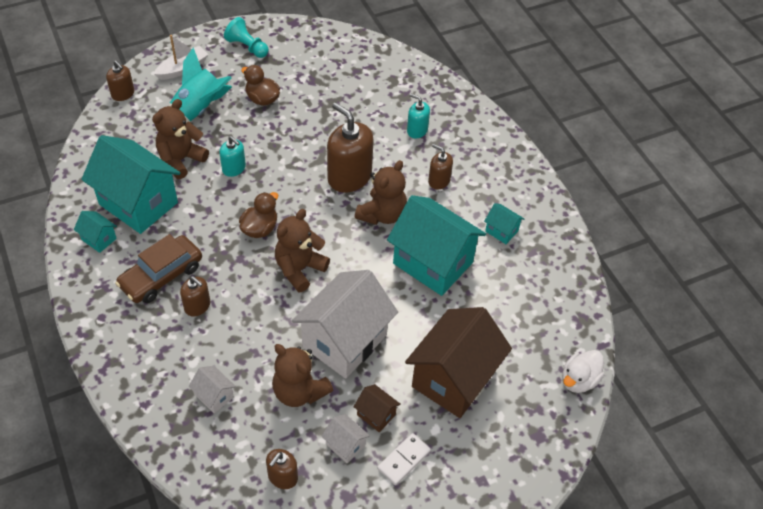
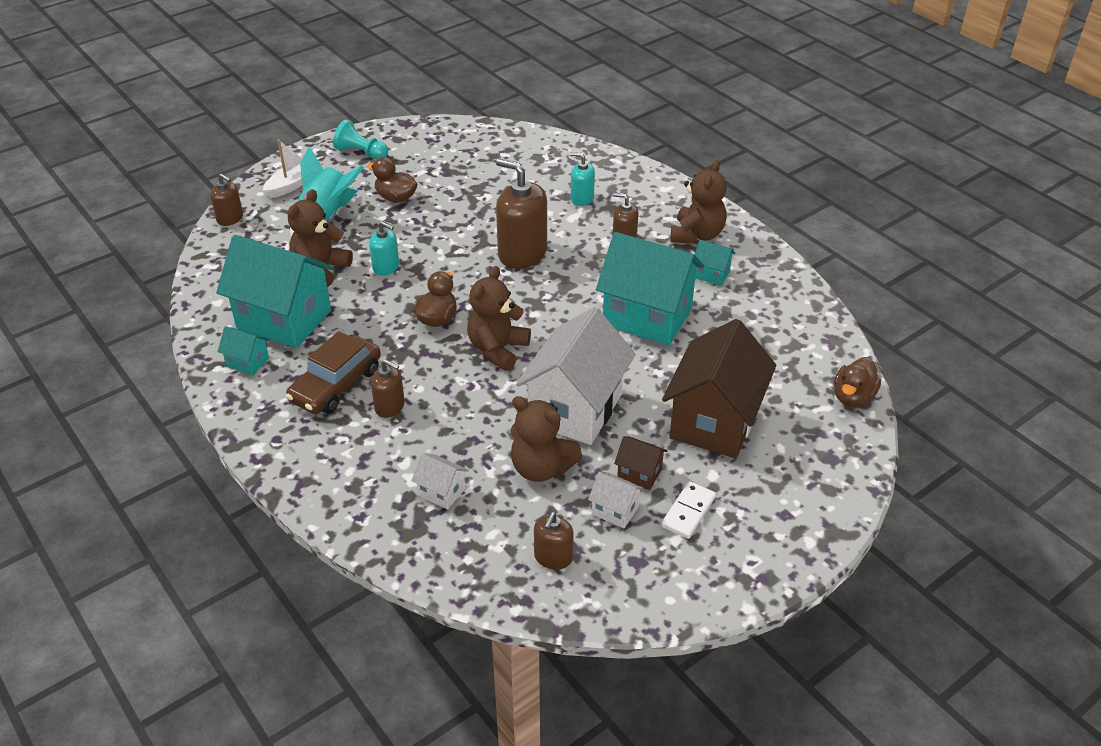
camera: 10 degrees left, 10 degrees down
brown teddy bear [355,160,407,225] -> brown teddy bear moved to [671,160,727,244]
white duck [562,350,604,393] -> brown duck [834,357,881,407]

